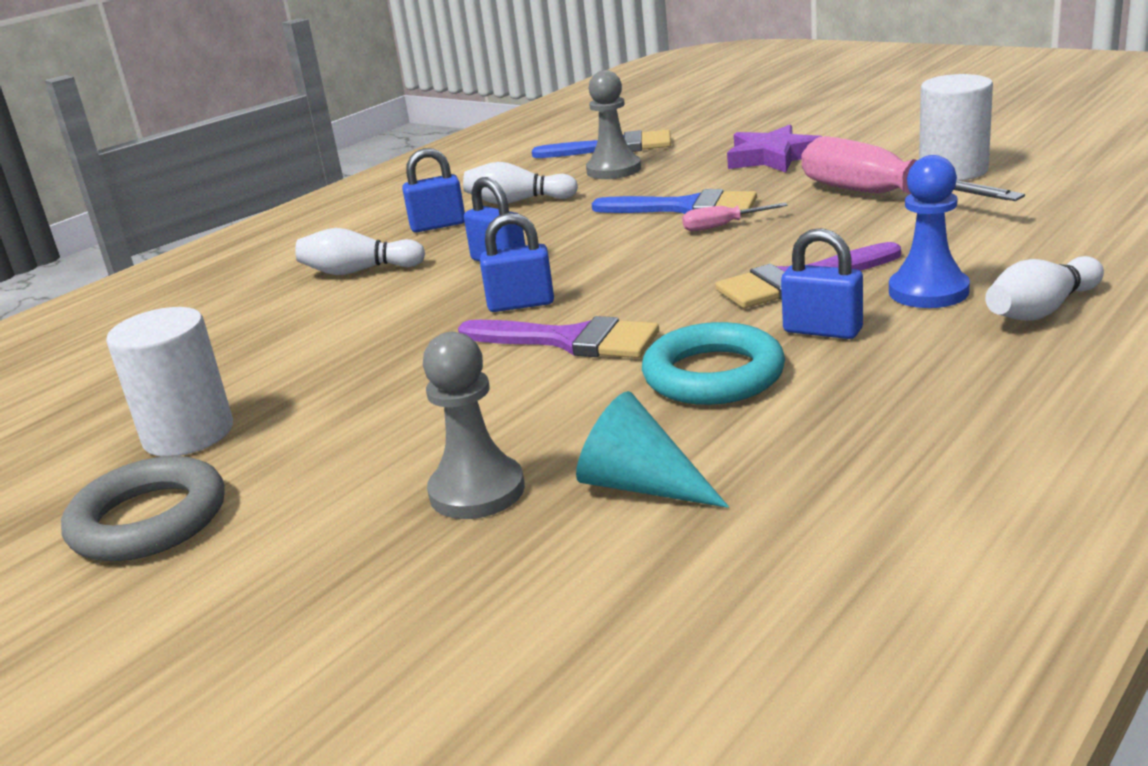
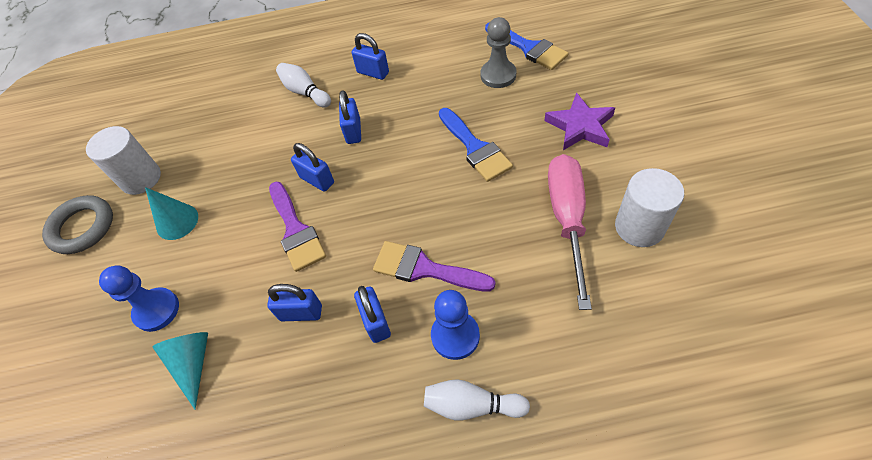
camera: 45 degrees right, 30 degrees up
grey pawn [423,332,525,519] -> blue pawn [99,265,179,332]
white bowling pin [463,162,578,204] -> none
turquoise ring [642,322,785,405] -> blue padlock [267,284,322,321]
pink screwdriver [682,203,788,231] -> none
none -> turquoise cone [145,187,198,240]

